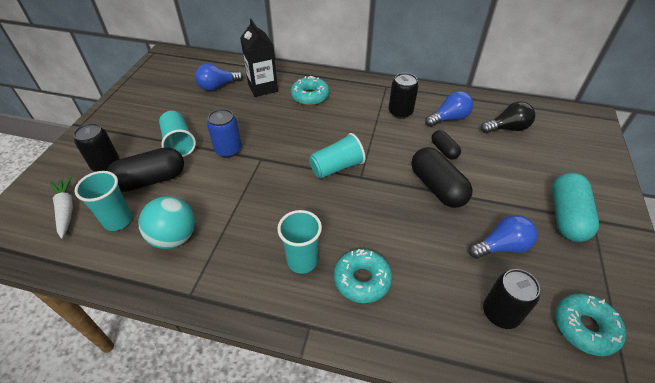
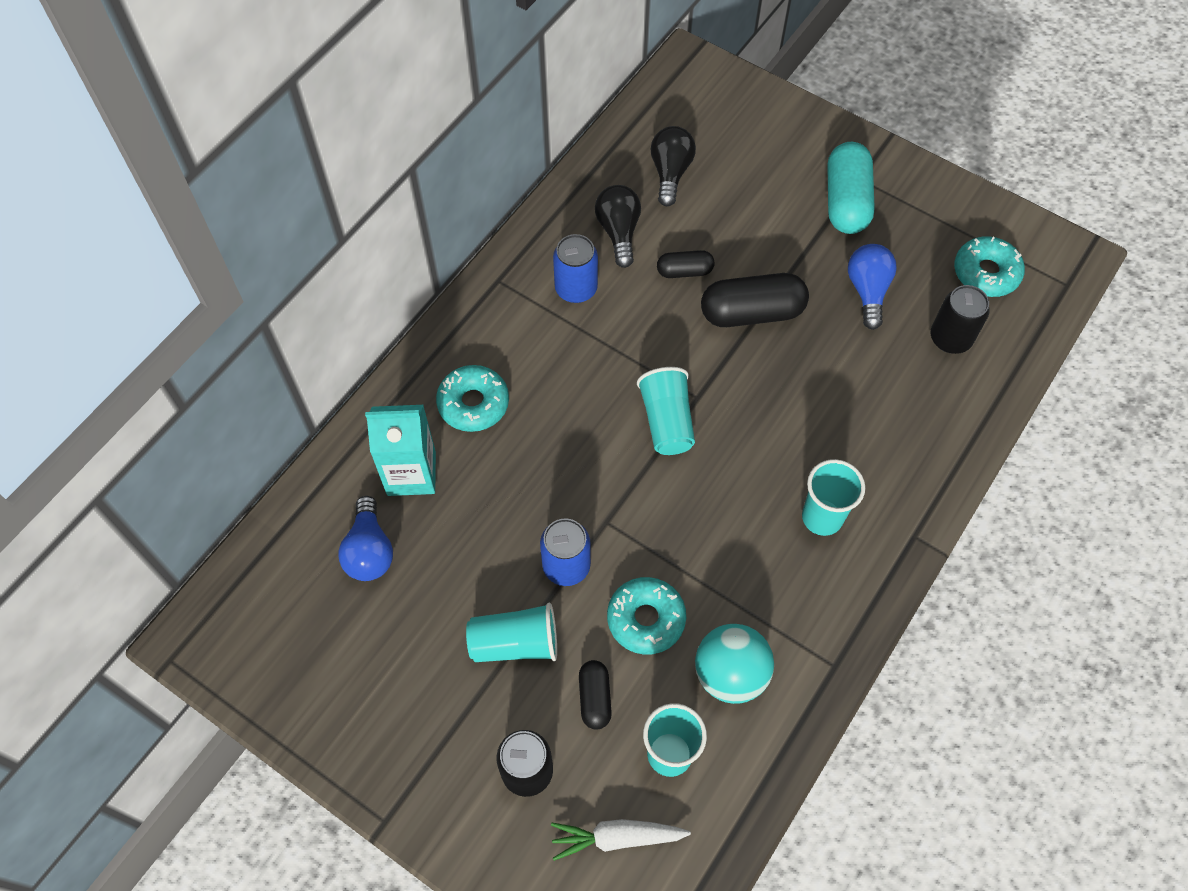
camera: 70 degrees left, 15 degrees up
black capsule [106,147,184,192] -> black capsule [579,660,612,730], size x0.55
black carton [240,19,278,97] -> turquoise carton [365,405,436,496]
turquoise donut [334,249,392,303] -> turquoise donut moved to [607,577,686,655]
black can [389,73,419,119] -> blue can [553,234,598,303]
blue light bulb [425,91,473,127] -> black light bulb [595,185,641,268]
turquoise capsule [552,173,599,242] -> turquoise capsule turned 60 degrees clockwise [828,142,875,234]

